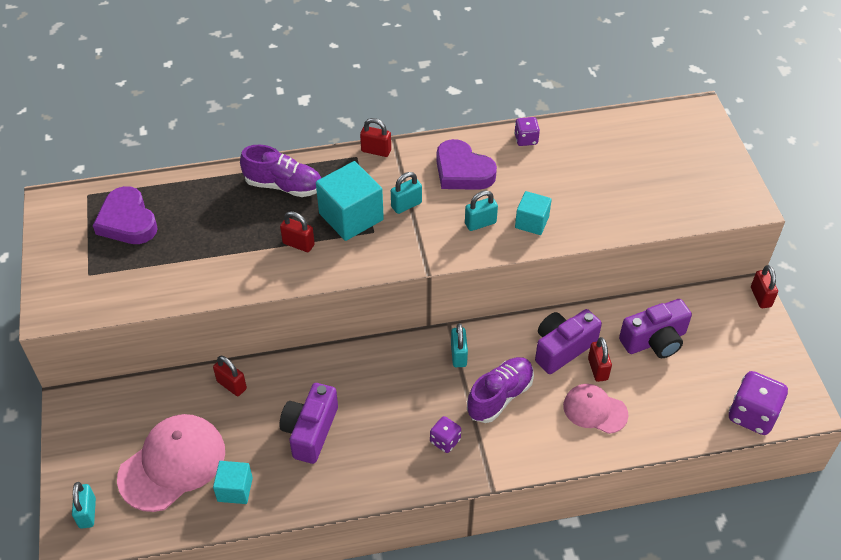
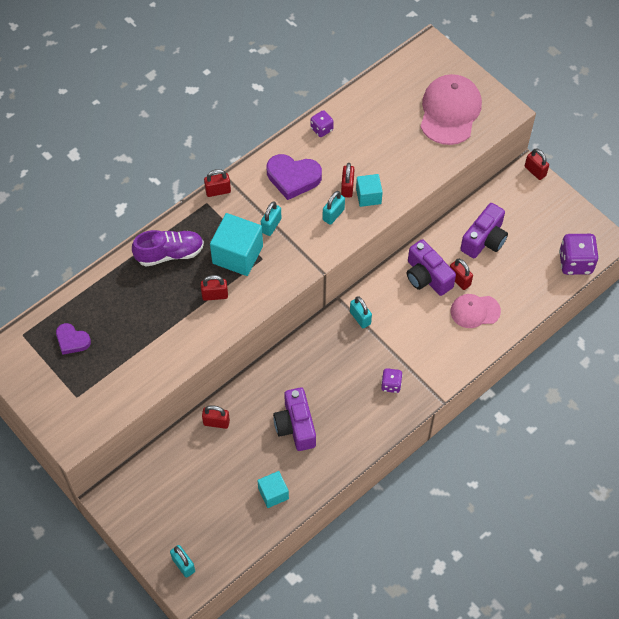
camera: 30 degrees left, 10 degrees up
purple heart [93,186,158,244] -> purple heart [56,323,91,355], size x0.61
pink cap [117,414,225,512] -> pink cap moved to [420,74,482,145]
purple shoe [467,357,534,423] -> none
purple camera [535,309,602,374] -> purple camera turned 60 degrees counterclockwise [407,239,456,296]
none -> red padlock [341,163,354,198]

